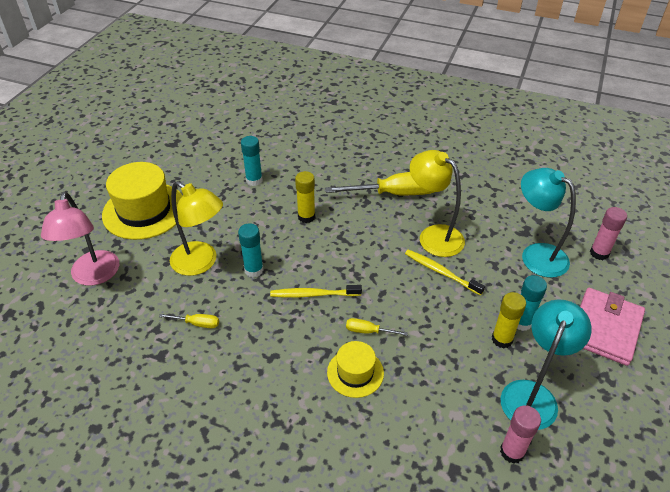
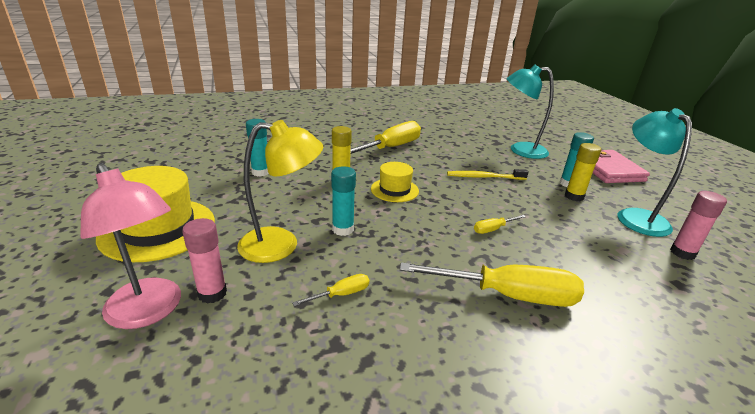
camera: 40 degrees left, 15 degrees down
yellow toothbrush [270,285,362,298] -> none
yellow hat [327,341,384,398] -> yellow hat moved to [371,162,419,202]
yellow lamp [410,150,465,257] -> none
pink glue stick [590,207,627,260] -> pink glue stick moved to [182,218,227,304]
none -> yellow screwdriver [400,262,584,307]

